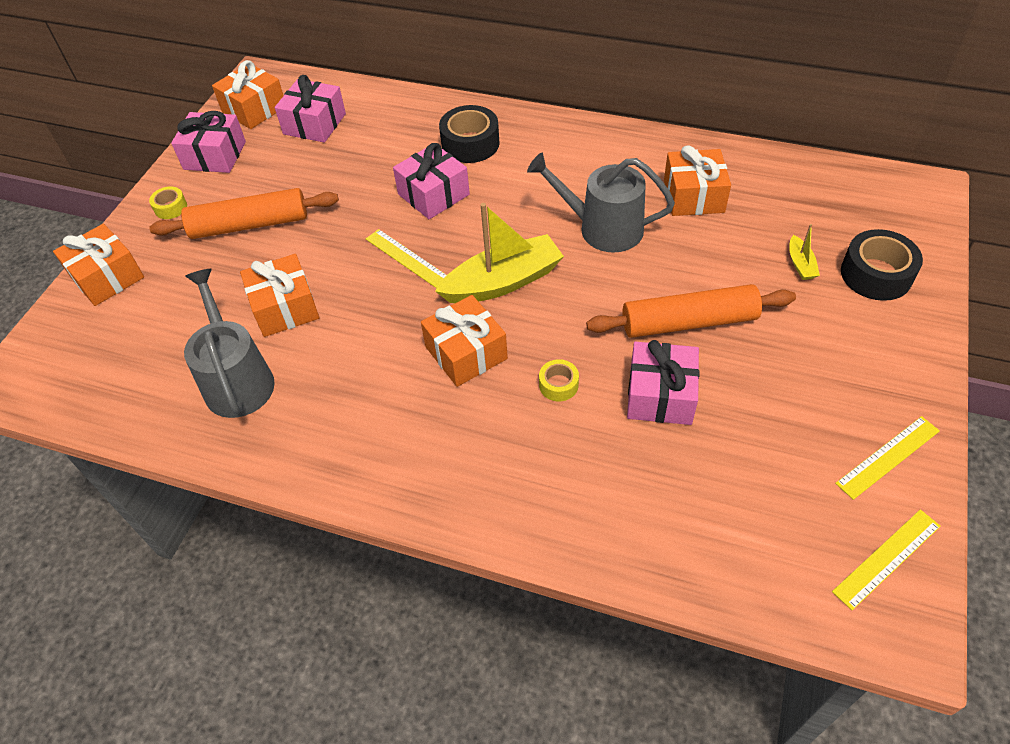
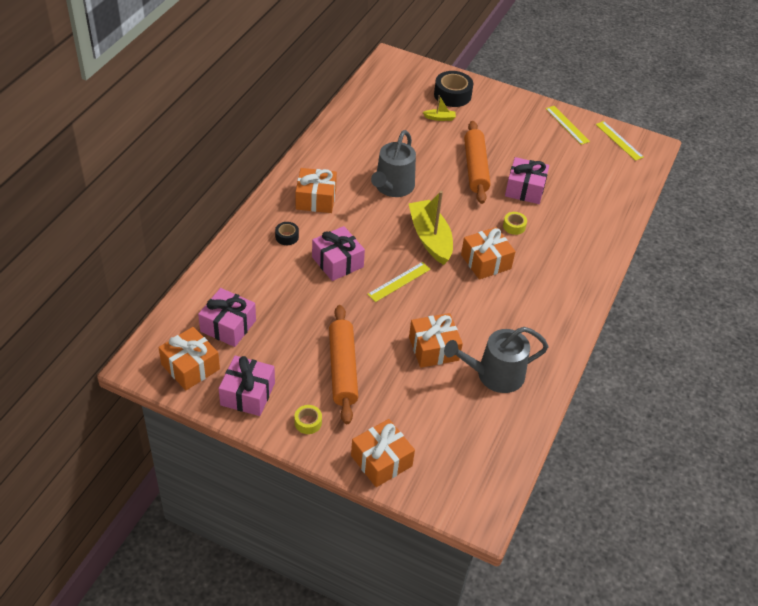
camera: 90 degrees left, 5 degrees down
black tape [439,105,499,163] -> black tape [275,222,299,245], size x0.53
orange gift [664,145,731,216] -> orange gift moved to [296,168,337,213]

